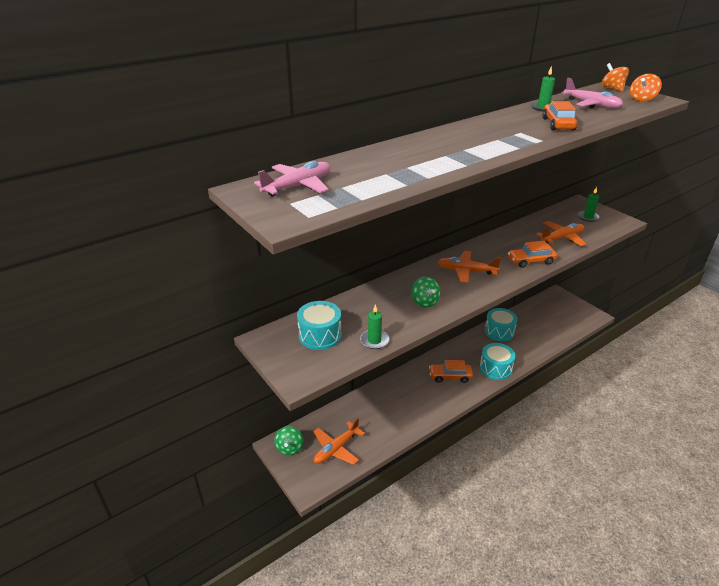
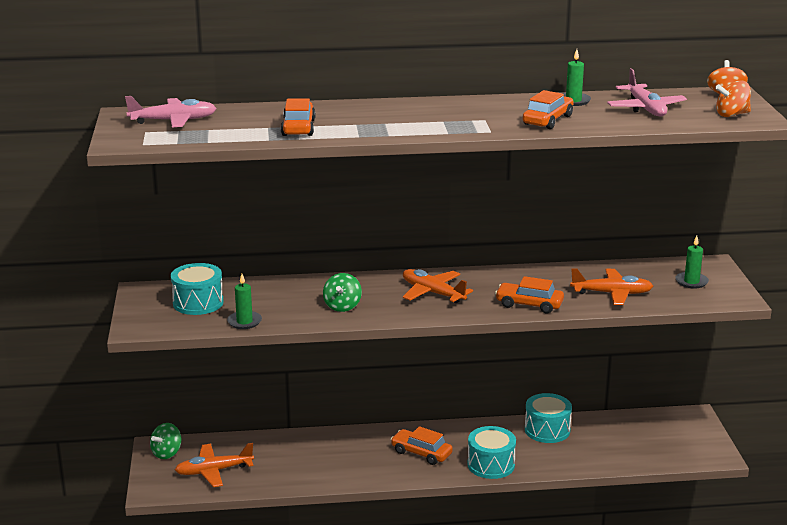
camera: 30 degrees right, 10 degrees down
none -> orange car [281,99,315,136]

